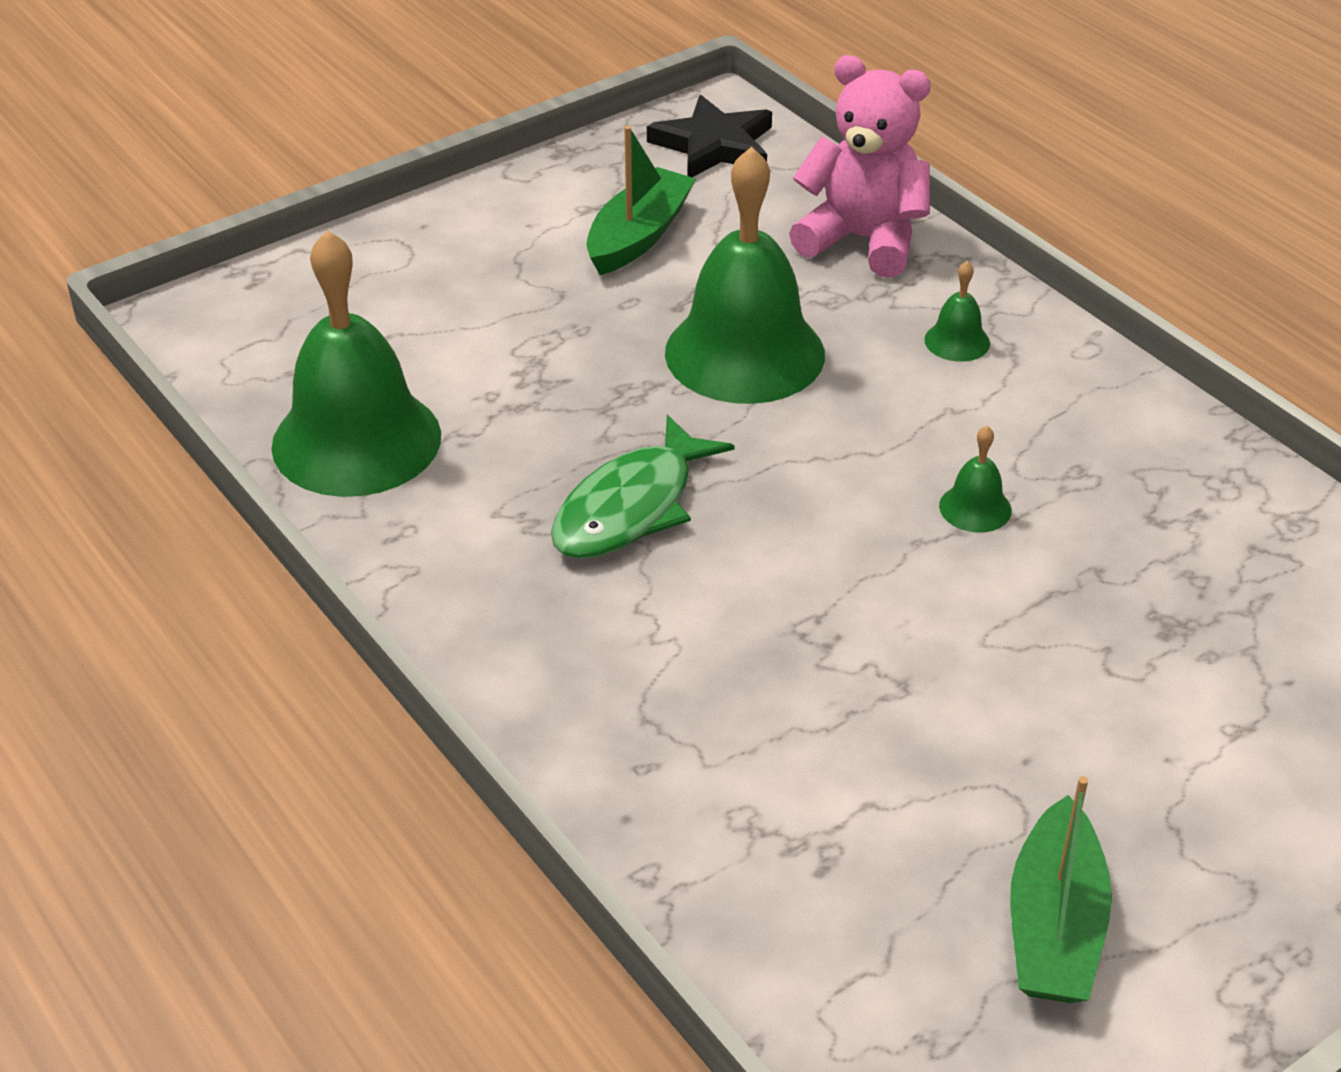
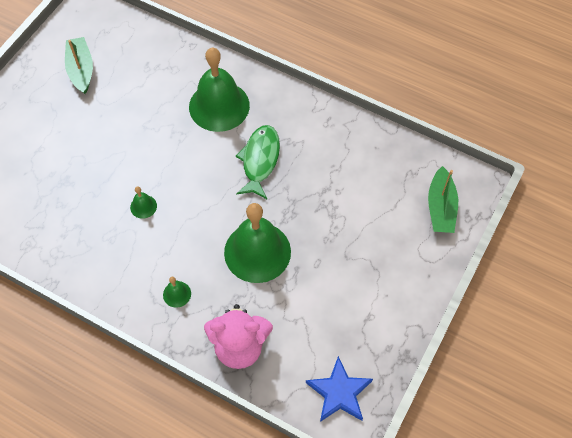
camera: 155 degrees right, 20 degrees up
green bell [271,230,441,497] -> green bell moved to [189,48,250,132]
green boat [586,126,696,275] -> green boat moved to [428,166,458,233]
black star [647,95,772,177] -> blue star [306,356,373,422]

